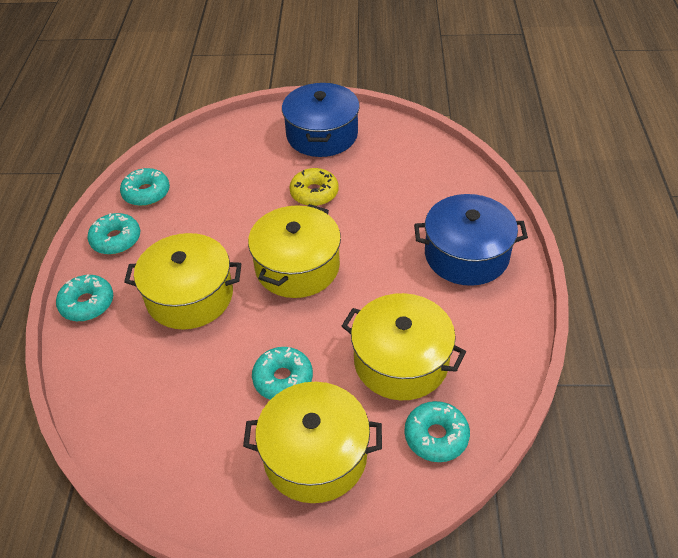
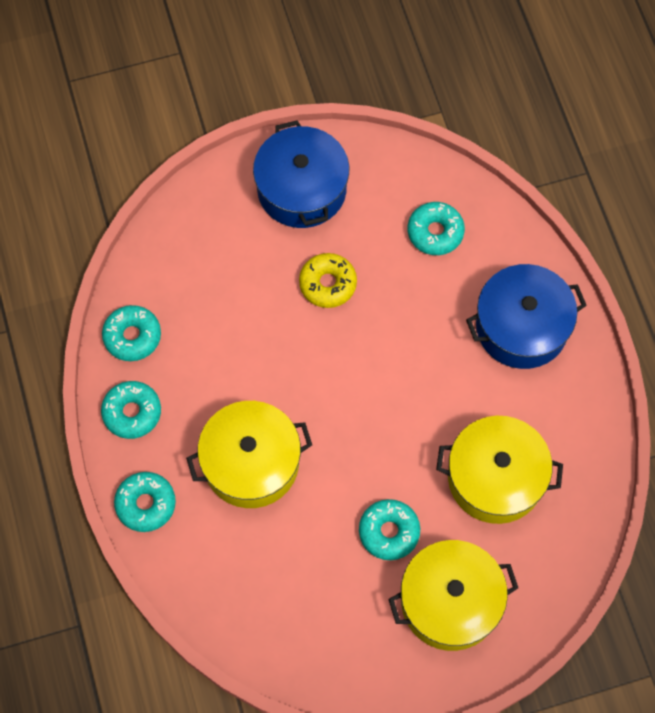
camera: 20 degrees left, 20 degrees up
yellow pot [248,204,341,298] -> none
turquoise donut [404,401,470,462] -> turquoise donut moved to [408,202,465,255]

